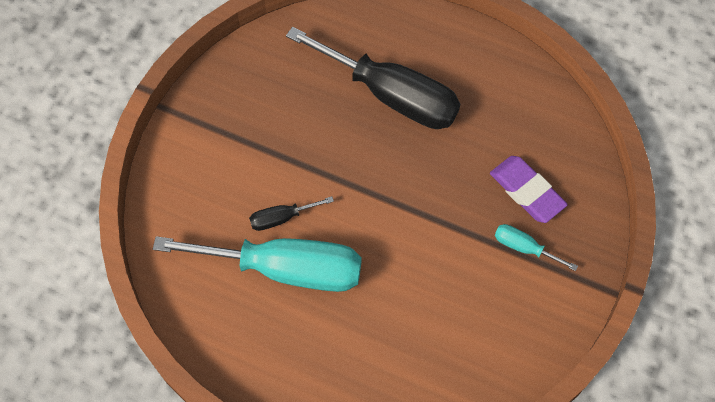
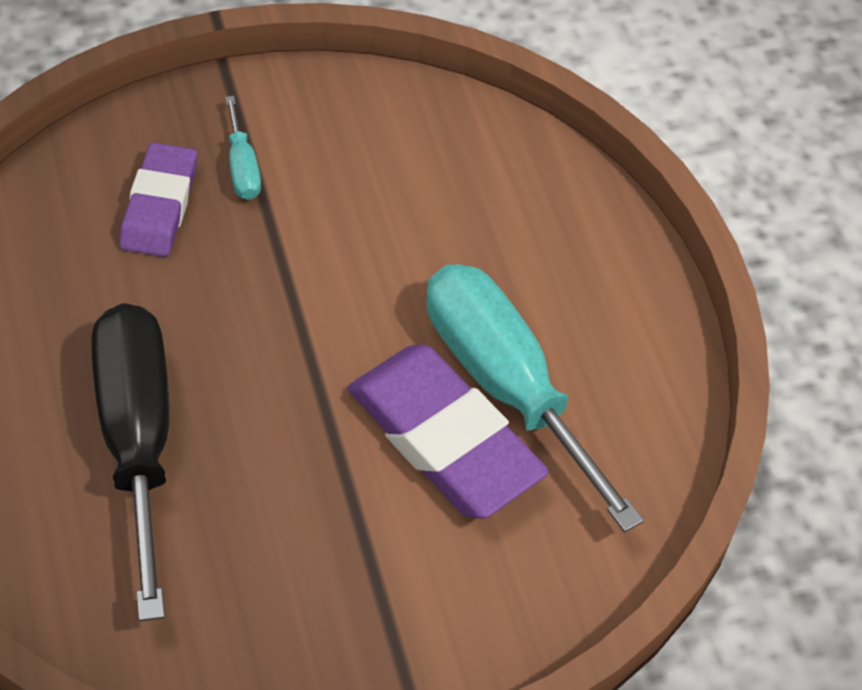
camera: 135 degrees left, 10 degrees down
black screwdriver [249,196,334,231] -> purple eraser [348,345,549,519]

